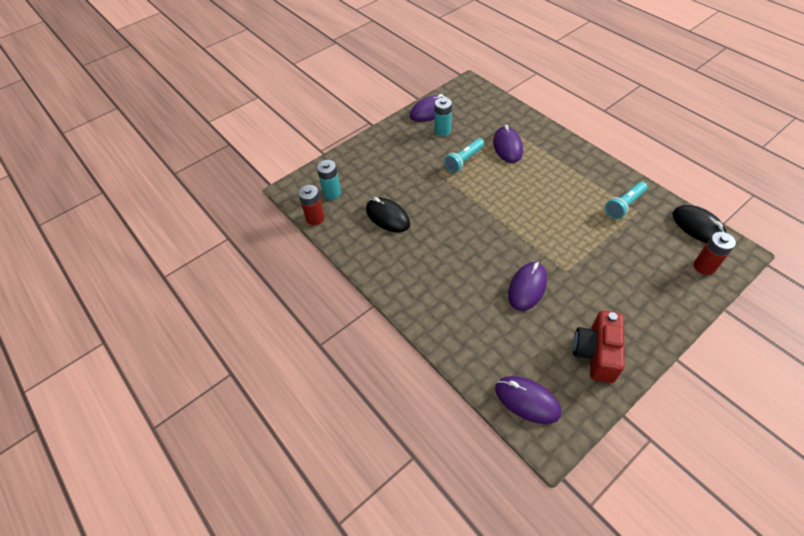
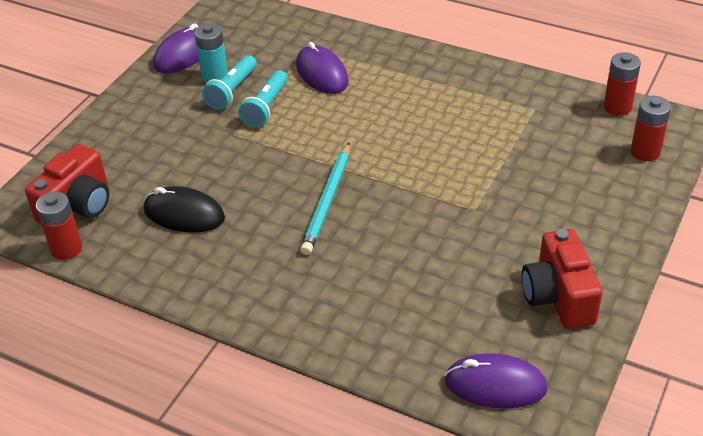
camera: 25 degrees left, 10 degrees down
turquoise battery [317,160,341,200] -> red camera [25,144,109,224]
purple mouse [508,262,547,311] -> none
turquoise flashlight [605,182,647,219] -> turquoise flashlight moved to [202,55,257,110]
black mouse [673,205,727,243] -> red battery [604,52,641,116]
none -> turquoise pencil [300,142,350,255]

